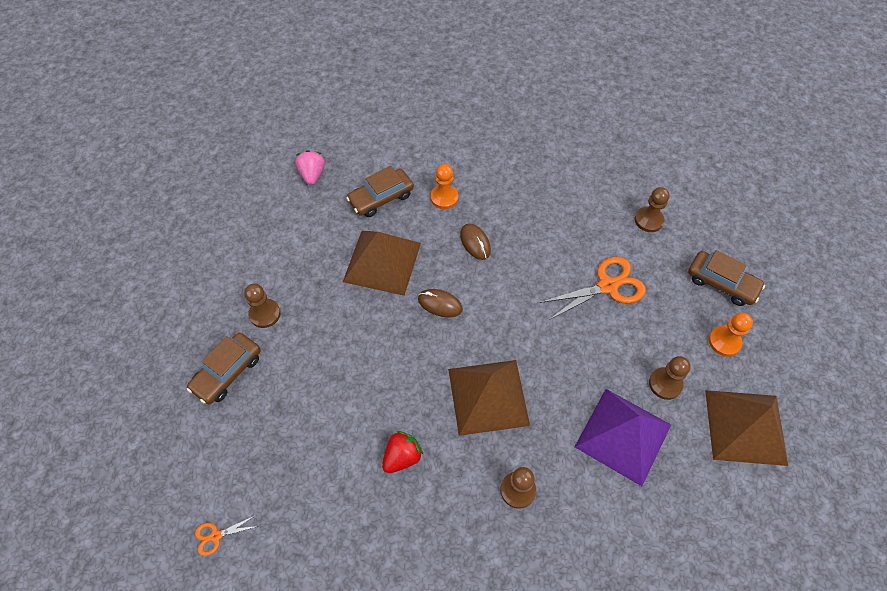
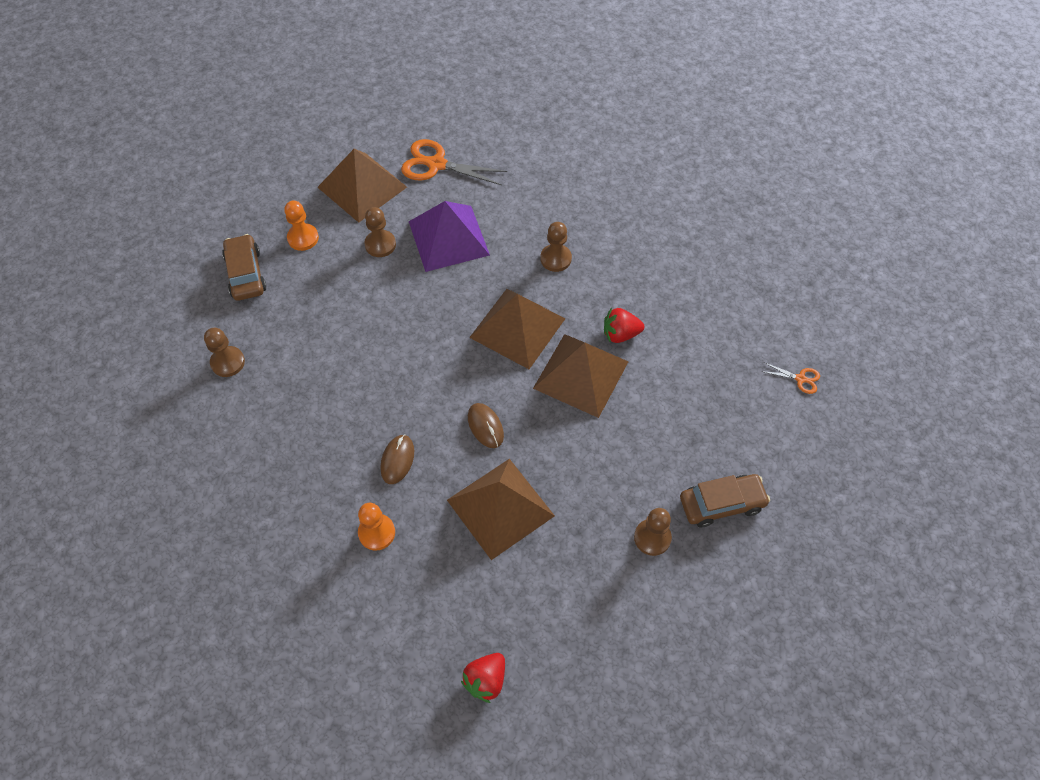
camera: 140 degrees left, 0 degrees up
pink strawberry [295,150,325,185] -> red strawberry [461,653,505,703]
brown car [346,166,414,217] -> none
orange scissors [539,256,646,320] -> orange scissors moved to [401,139,507,185]
none -> brown pyramid [533,334,628,418]

